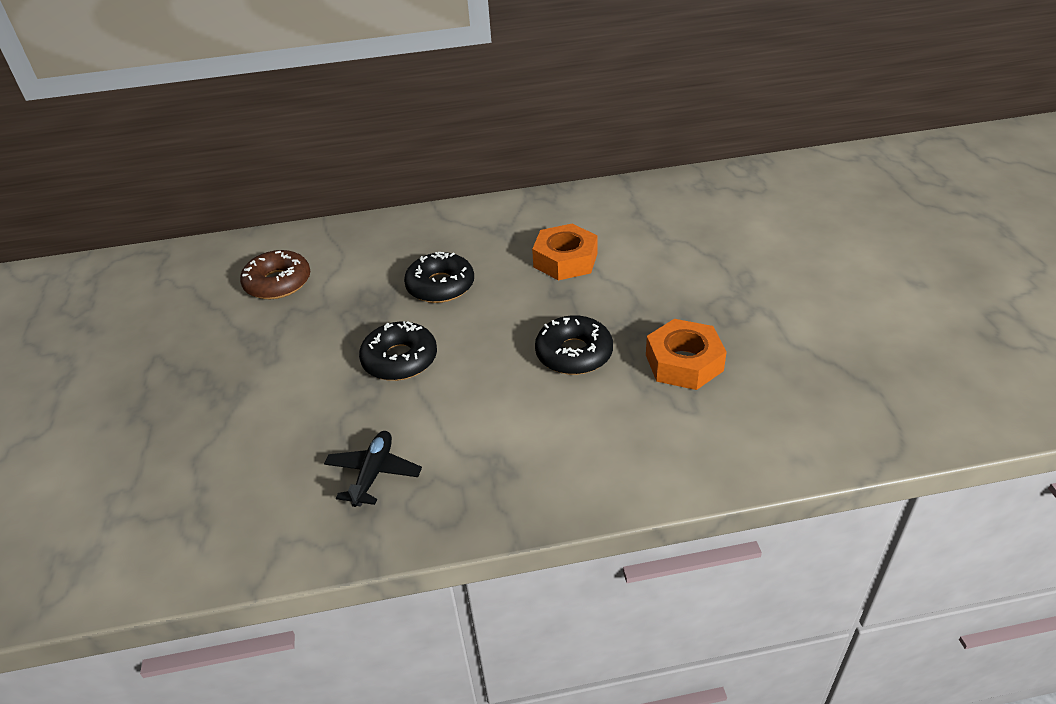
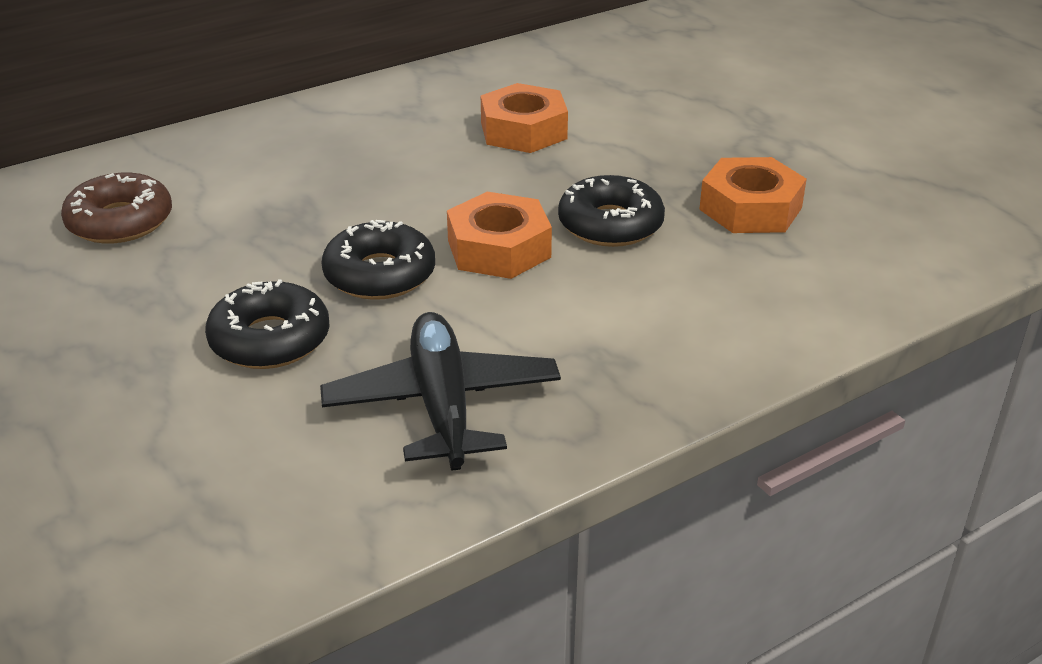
camera: 25 degrees left, 5 degrees down
black plane [324,431,422,507] -> black plane [320,312,561,471], size x1.63
black donut [404,252,474,303] -> black donut moved to [205,279,330,369]
none -> orange nut [447,192,552,279]

